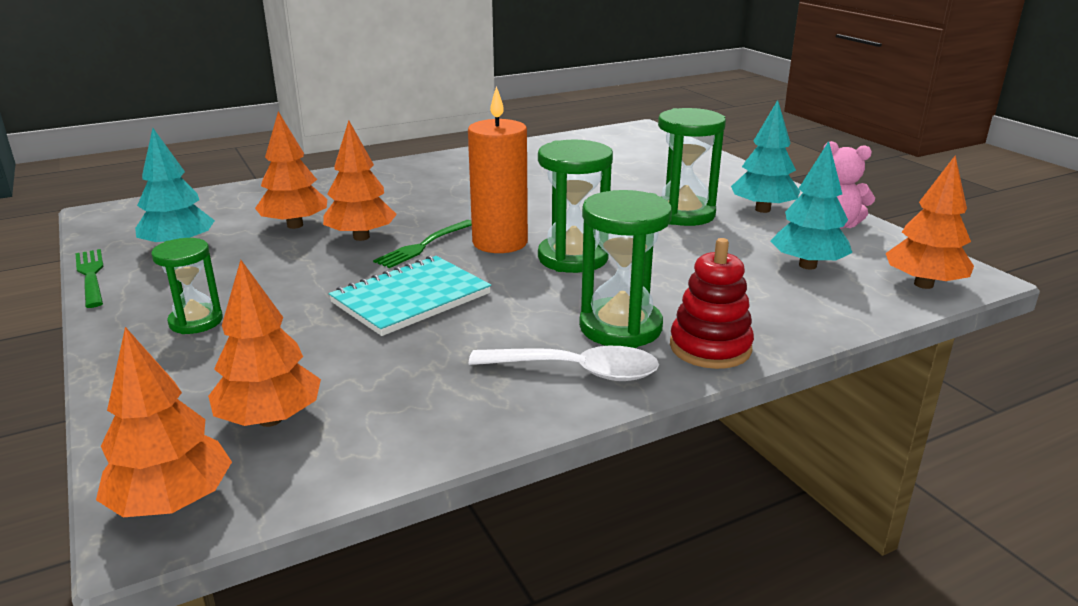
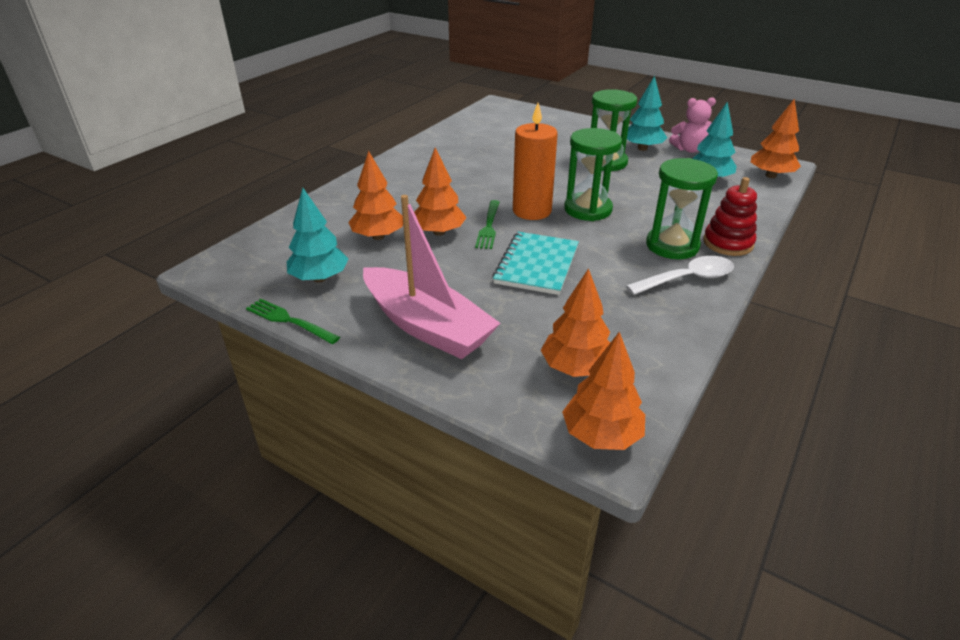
camera: 30 degrees left, 10 degrees up
green hourglass [151,238,223,334] -> pink boat [363,195,500,359]

